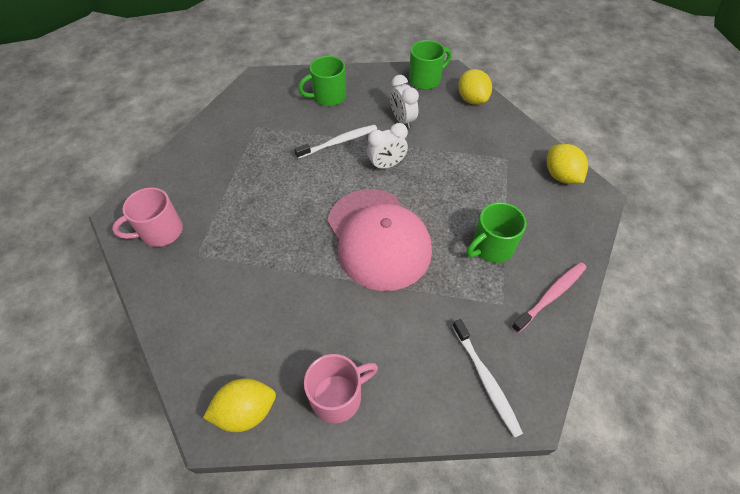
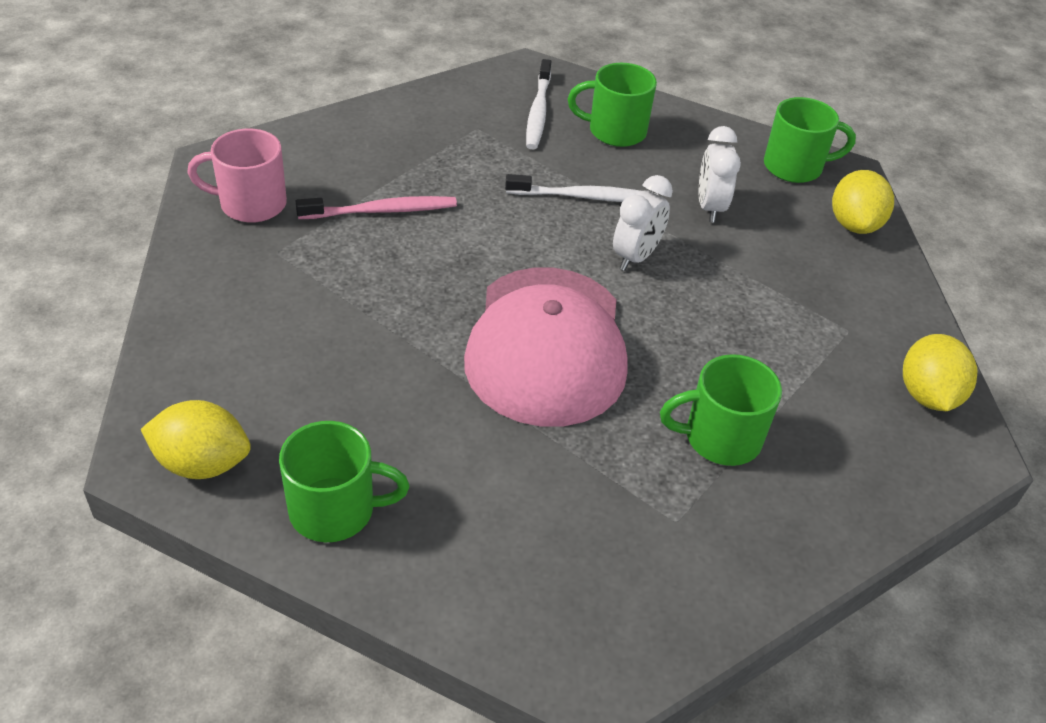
camera: 25 degrees right, 10 degrees down
pink mug [304,354,378,423] -> green mug [279,421,409,542]
white clock [367,123,408,171] -> white clock turned 60 degrees counterclockwise [613,175,673,271]
white toothbrush [452,319,523,438] -> white toothbrush moved to [526,59,551,149]
pink toothbrush [511,262,587,333] -> pink toothbrush moved to [296,196,457,219]

